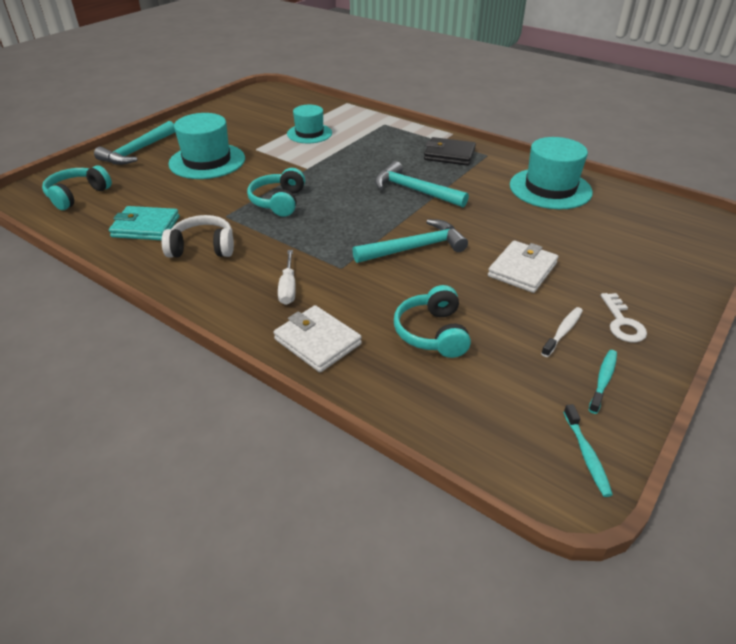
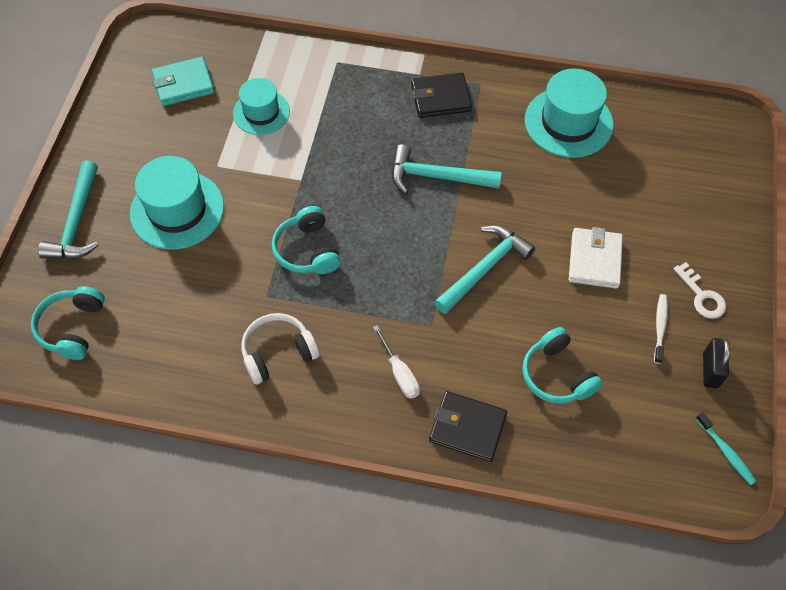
camera: 25 degrees left, 20 degrees up
turquoise wallet [109,206,179,240] -> turquoise wallet moved to [152,57,214,106]
white wallet [274,305,362,372] -> black wallet [429,391,507,462]
turquoise toothbrush [589,350,617,414] -> black padlock [703,338,730,388]

